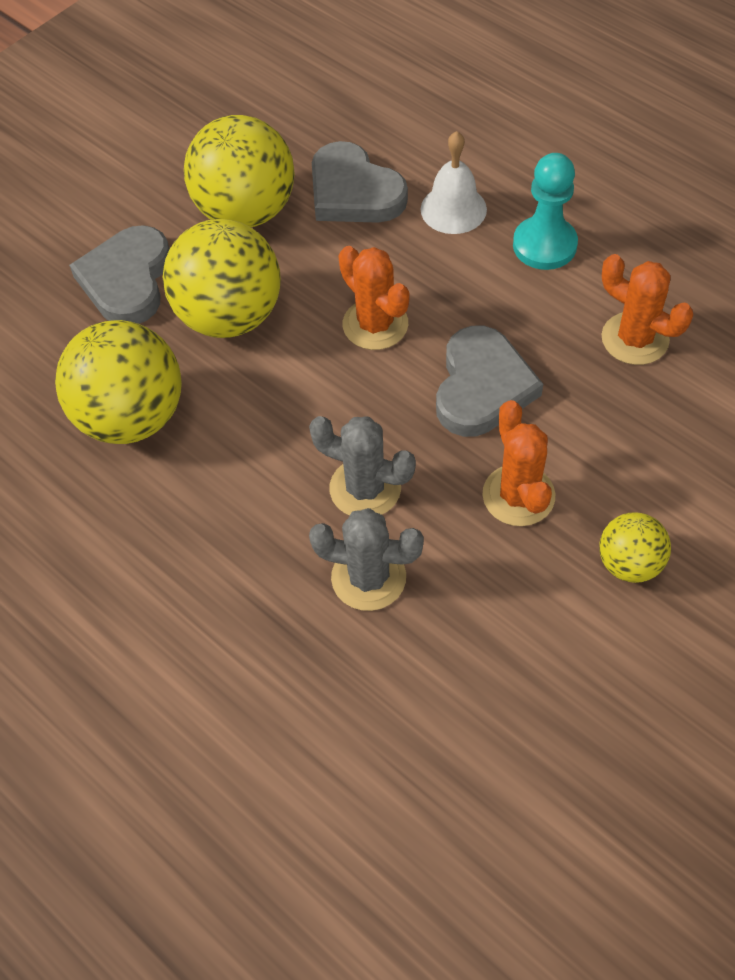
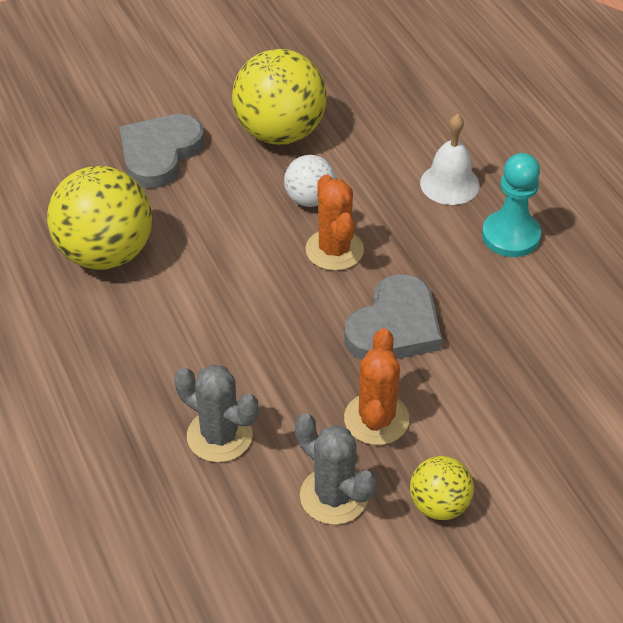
camera: 20 degrees right, 10 degrees down
yellow ball [163,219,281,338] -> none
grey cactus [309,416,416,516] -> grey cactus moved to [295,413,376,525]
grey heart [312,141,408,223] -> none
orange cactus [602,254,693,365] -> none
none -> white ball [284,155,336,207]

